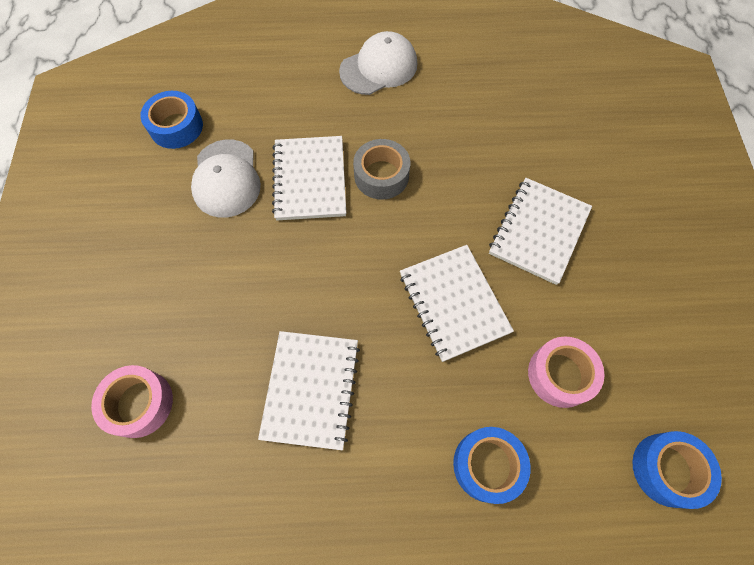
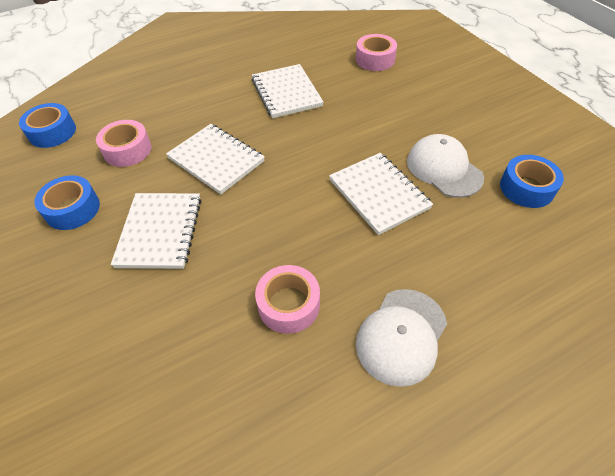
camera: 155 degrees right, 15 degrees down
grey tape [353,139,410,200] -> none
blue tape [453,427,531,504] -> blue tape moved to [34,175,100,230]
none -> pink tape [255,265,320,334]

